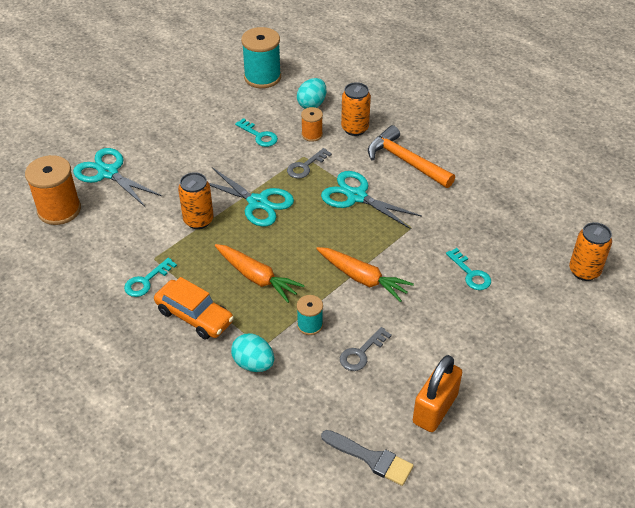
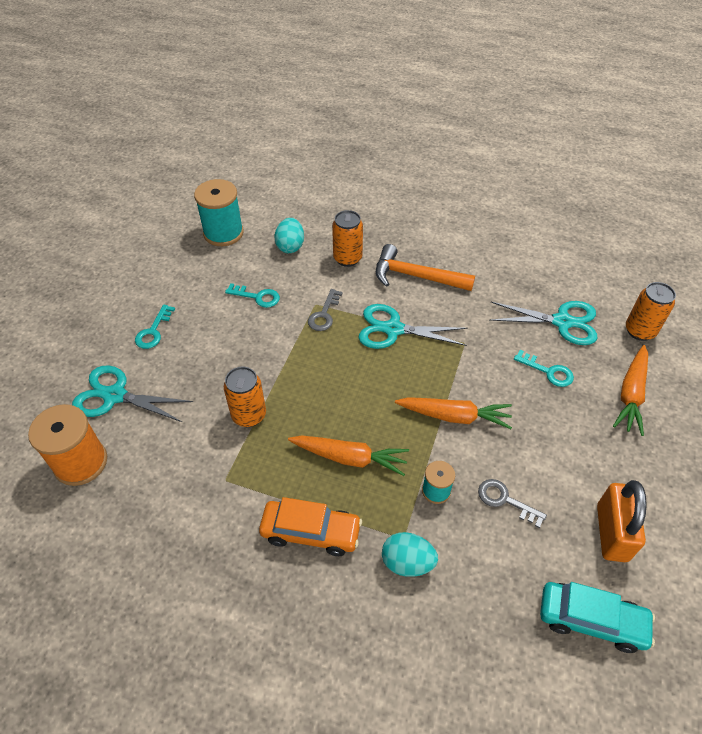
camera: 25 degrees left, 5 degrees up
turquoise key [124,258,177,297] -> turquoise key moved to [135,305,175,349]
turquoise scissors [209,167,294,227] -> turquoise scissors moved to [490,301,597,345]
orange spool [301,107,323,142] -> none
grey brush [321,430,414,486] -> turquoise car [540,582,655,653]
grey key [340,327,392,371] -> grey key turned 105 degrees clockwise [478,479,547,528]
none -> orange carrot [613,345,648,436]

